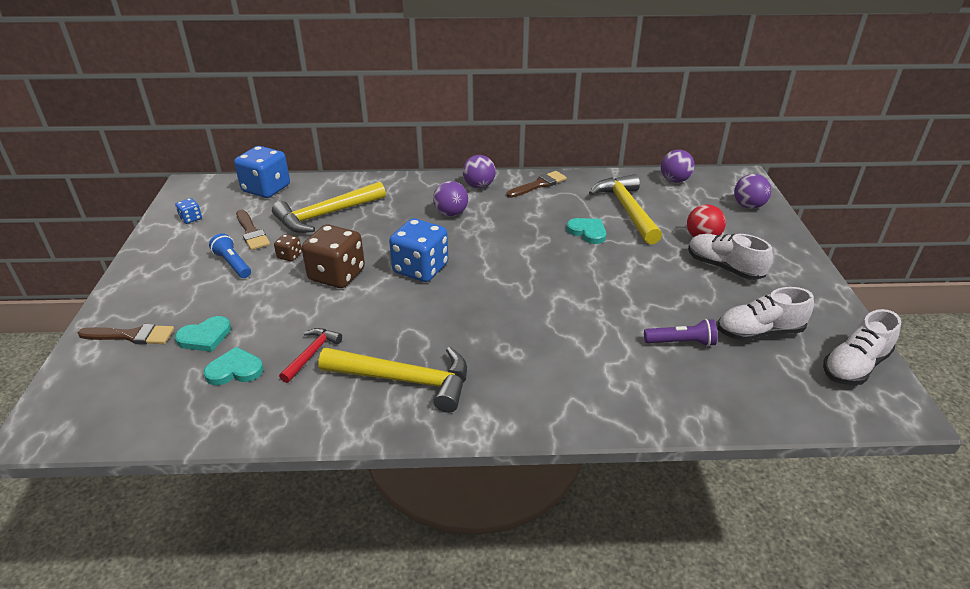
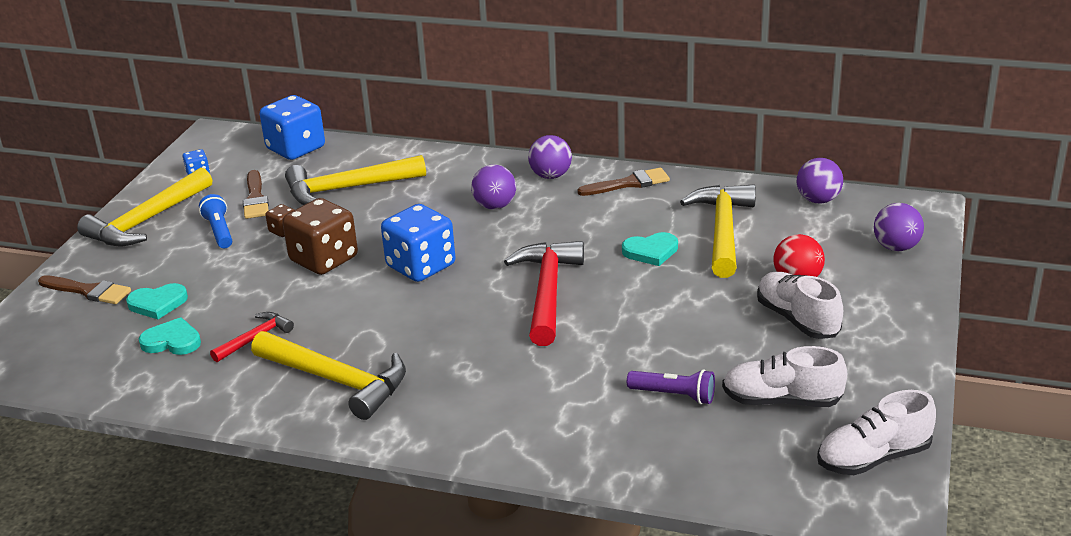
camera: 20 degrees right, 5 degrees down
turquoise heart [566,218,606,244] -> turquoise heart turned 105 degrees clockwise [622,232,678,266]
none -> yellow hammer [77,168,212,246]
none -> red hammer [504,241,584,346]

